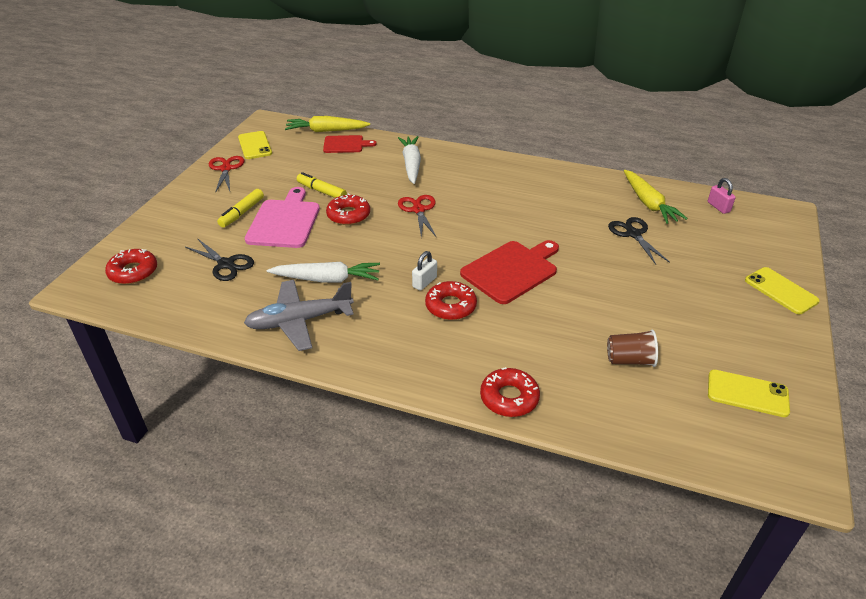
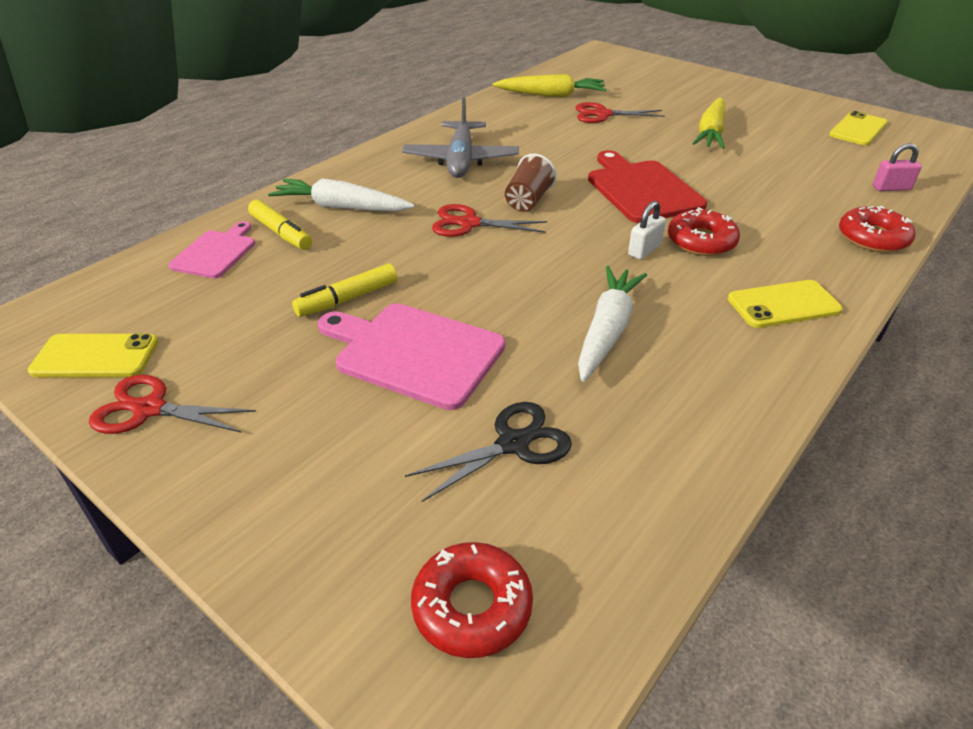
camera: 70 degrees left, 0 degrees up
yellow marker [217,189,264,228] -> yellow marker moved to [248,200,312,250]
grey plane [244,280,354,351] -> grey plane moved to [402,98,519,178]
yellow carrot [285,116,370,132] -> yellow carrot moved to [692,98,725,149]
red cutting board [323,135,377,153] -> pink cutting board [169,221,255,278]
red donut [326,193,370,225] -> none
white padlock [412,251,437,291] -> white padlock turned 75 degrees clockwise [628,201,666,260]
brown cup [607,330,658,367] -> brown cup moved to [505,154,557,212]
black scissors [608,217,670,265] -> red scissors [576,102,665,123]
pink padlock [708,178,736,214] -> pink padlock moved to [873,143,922,191]
yellow phone [745,267,820,314] -> yellow phone moved to [728,280,843,328]

